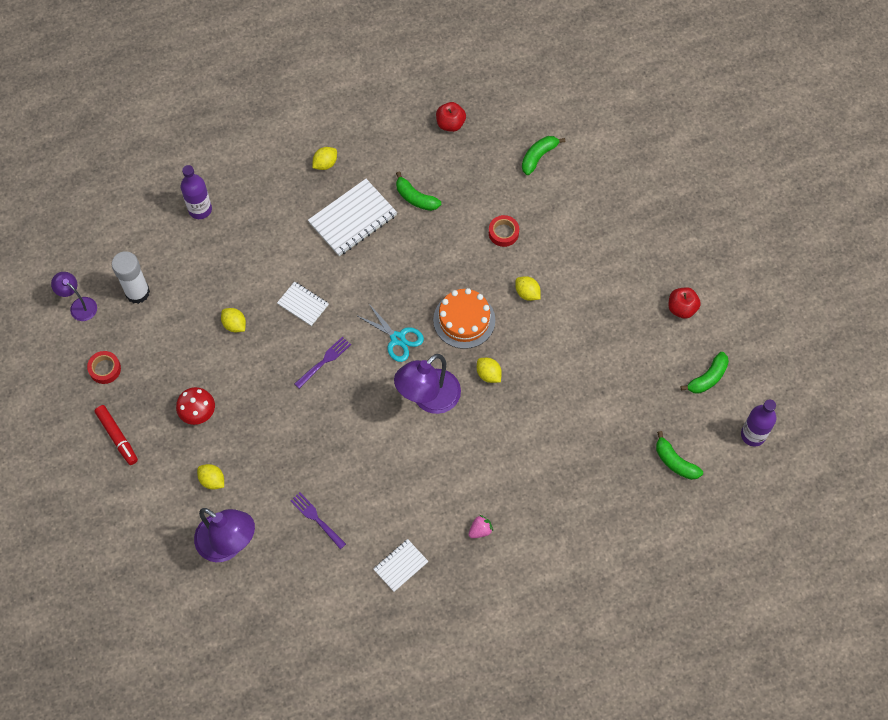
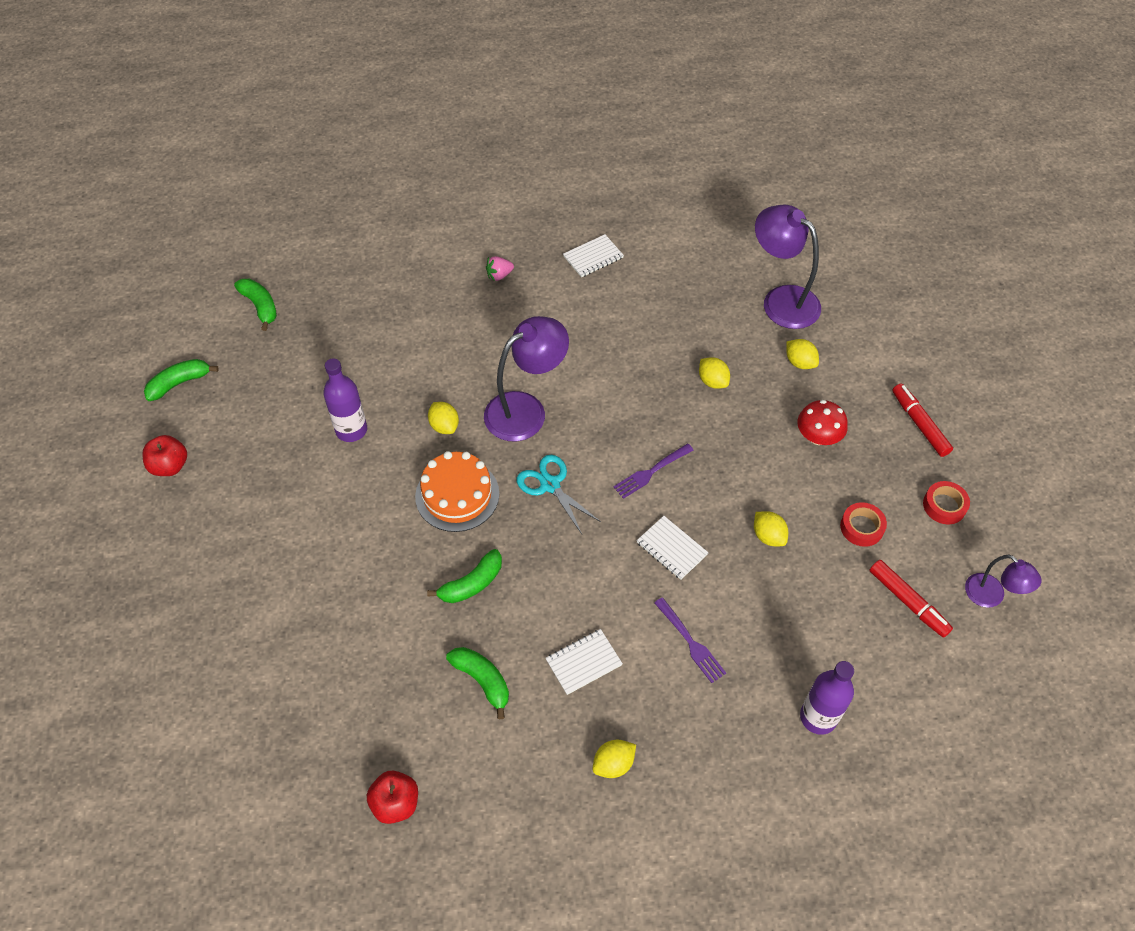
camera: 170 degrees left, 10 degrees down
white glue stick [112,251,150,304] -> red marker [869,560,953,638]
purple fork [290,492,346,549] -> purple fork moved to [654,597,726,683]
white notebook [308,179,397,256] -> white notebook [546,629,623,695], size x0.56
red tape [489,215,519,247] -> red tape moved to [840,502,887,547]
yellow lemon [515,276,541,301] -> yellow lemon moved to [699,357,730,389]
green banana [522,136,565,175] -> green banana moved to [427,549,502,603]
purple bottle [741,399,776,446] -> purple bottle moved to [323,358,367,442]

